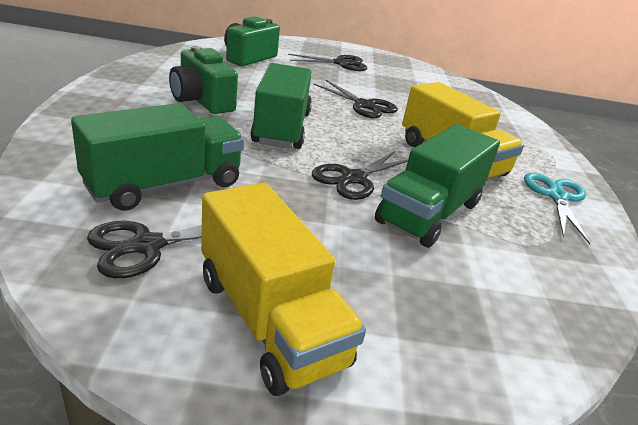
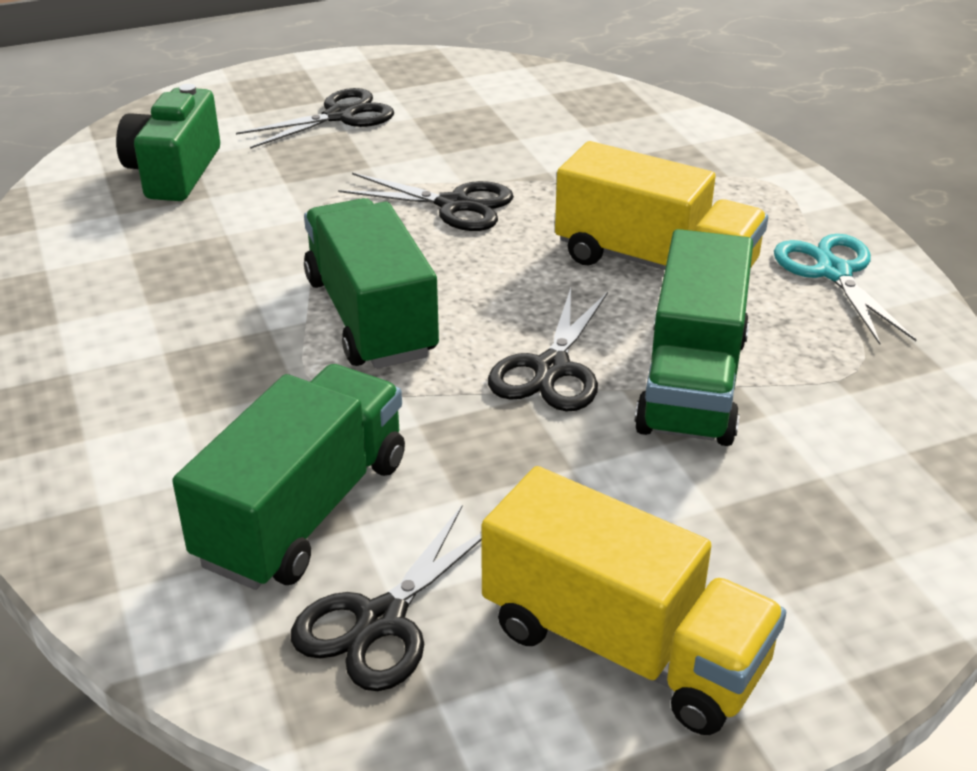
camera: 20 degrees left, 5 degrees up
green camera [169,46,238,114] -> none

